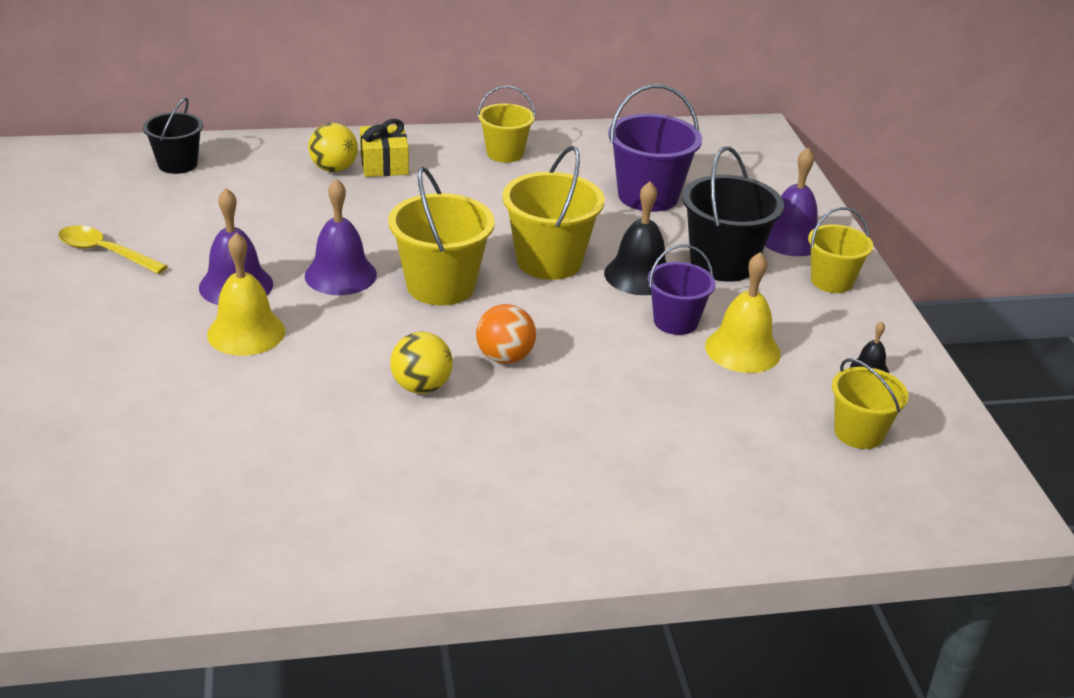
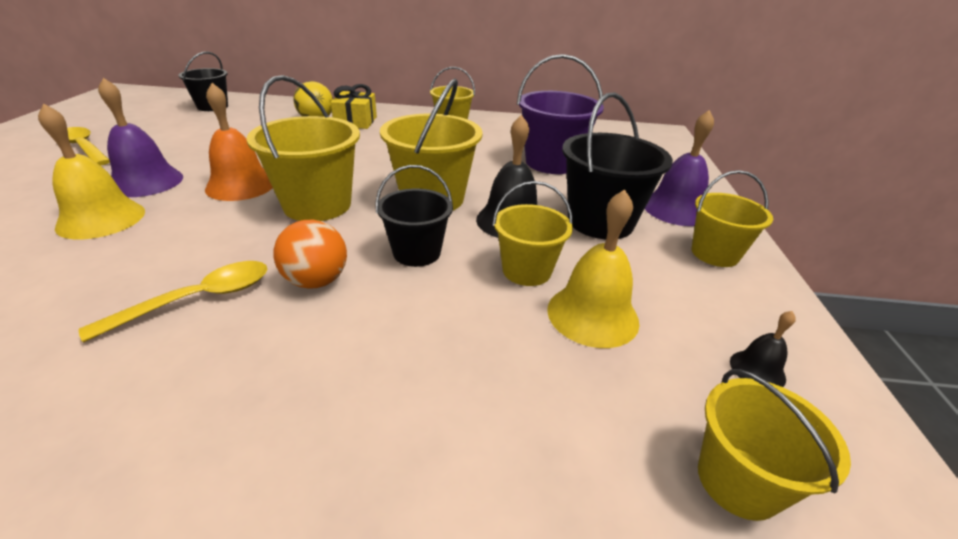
camera: 15 degrees right, 0 degrees up
purple bell [305,179,377,295] -> orange bell [205,83,273,201]
yellow ball [390,332,453,394] -> yellow spoon [79,261,267,342]
purple bucket [647,245,716,335] -> yellow bucket [492,181,573,286]
none -> black bucket [375,165,453,267]

